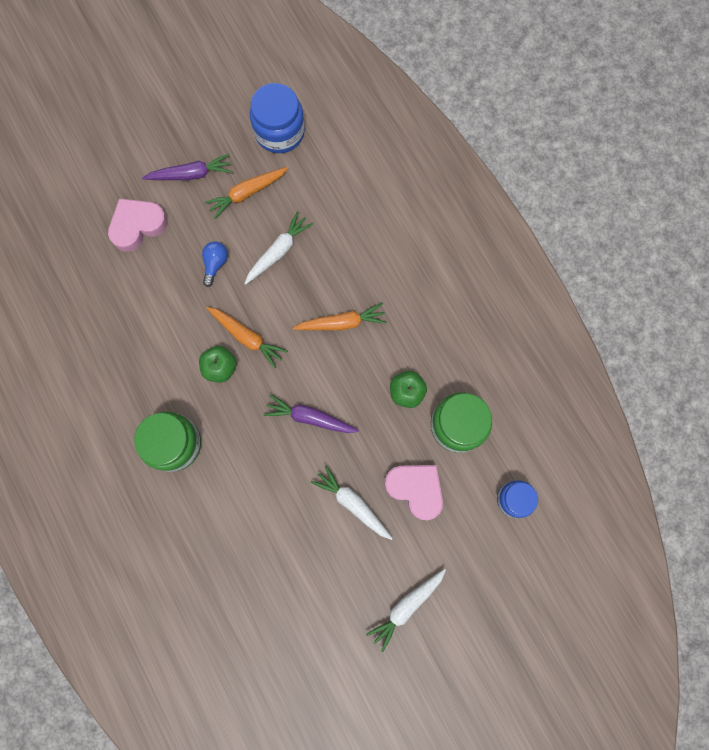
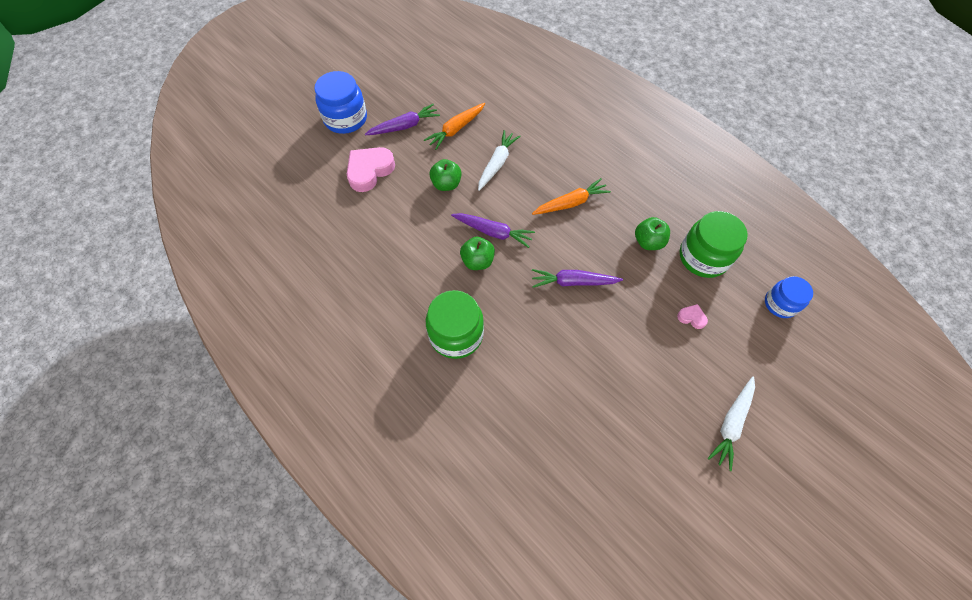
camera: 15 degrees left, 15 degrees down
blue light bulb [202,241,228,287] -> green apple [429,159,462,191]
orange carrot [207,307,288,368] -> purple carrot [451,213,535,248]
blue jar [250,83,305,153] -> blue jar moved to [314,71,367,134]
white carrot [311,465,393,540] -> none
pink heart [384,465,443,520] -> pink heart [677,304,708,329], size x0.47

